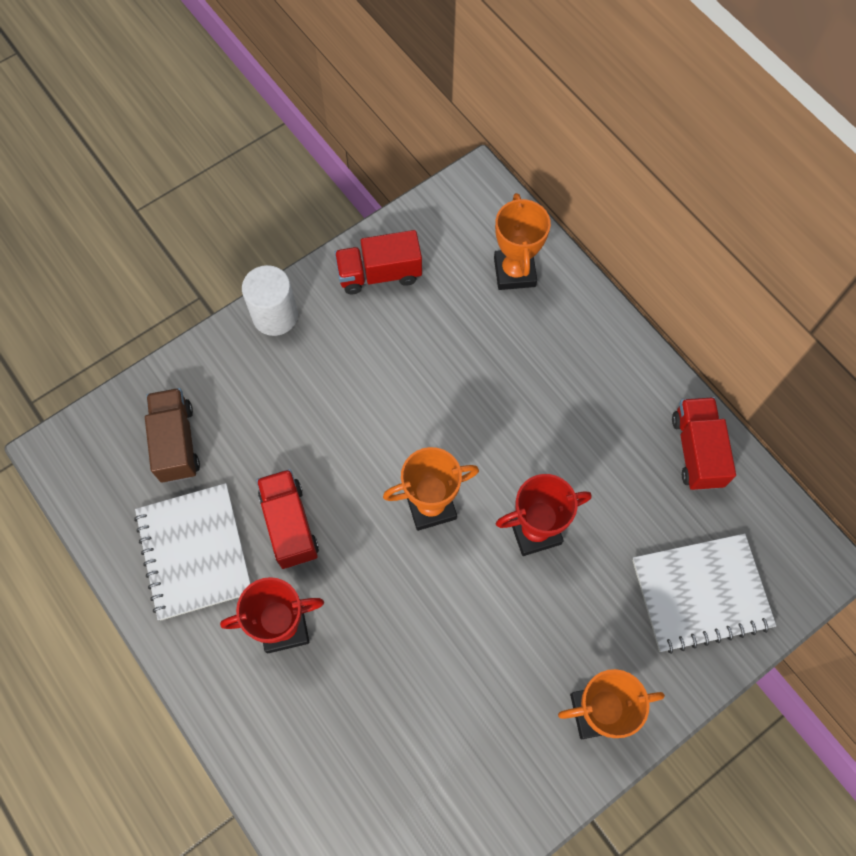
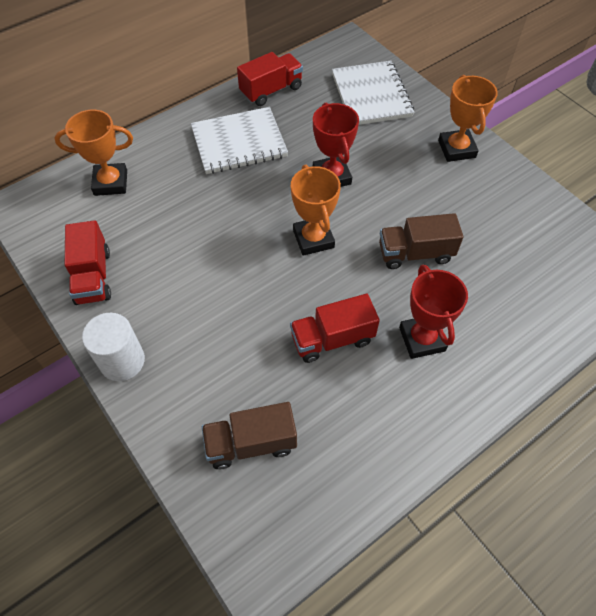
camera: 90 degrees left, 10 degrees down
white notebook [134,483,251,620] -> white notebook moved to [191,107,288,174]
red truck [672,397,736,490] -> red truck turned 150 degrees clockwise [237,52,303,106]
none -> brown truck [379,213,463,269]

